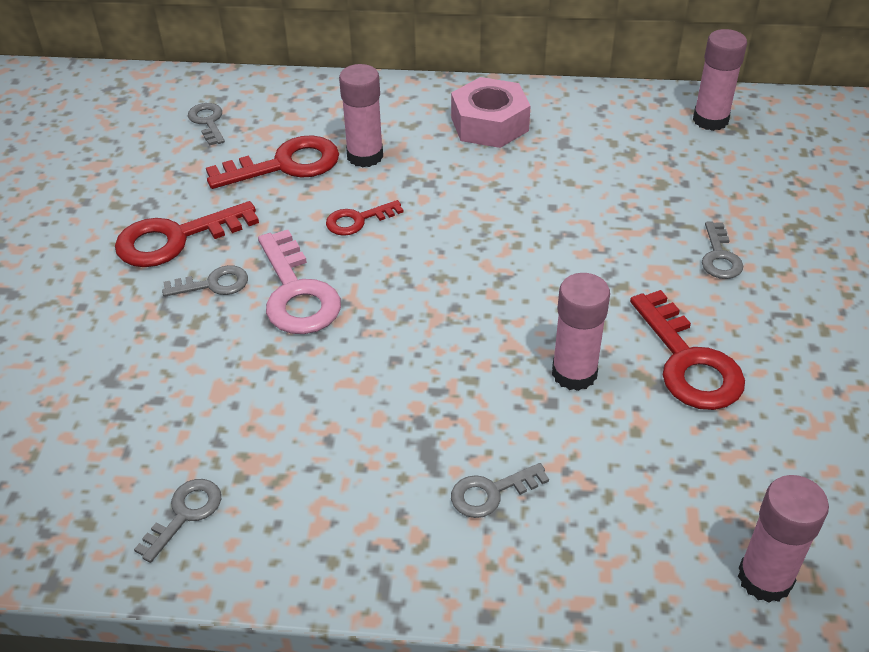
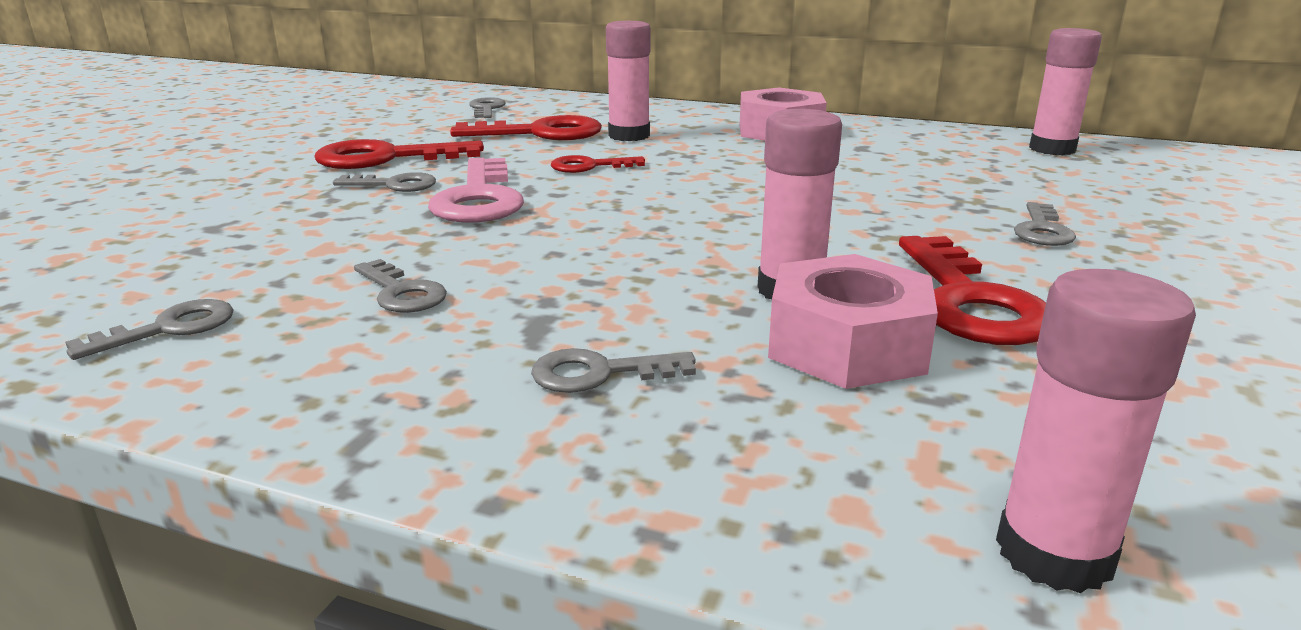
camera: 15 degrees right, 20 degrees down
none -> grey key [354,259,447,313]
none -> pink nut [768,254,938,389]

